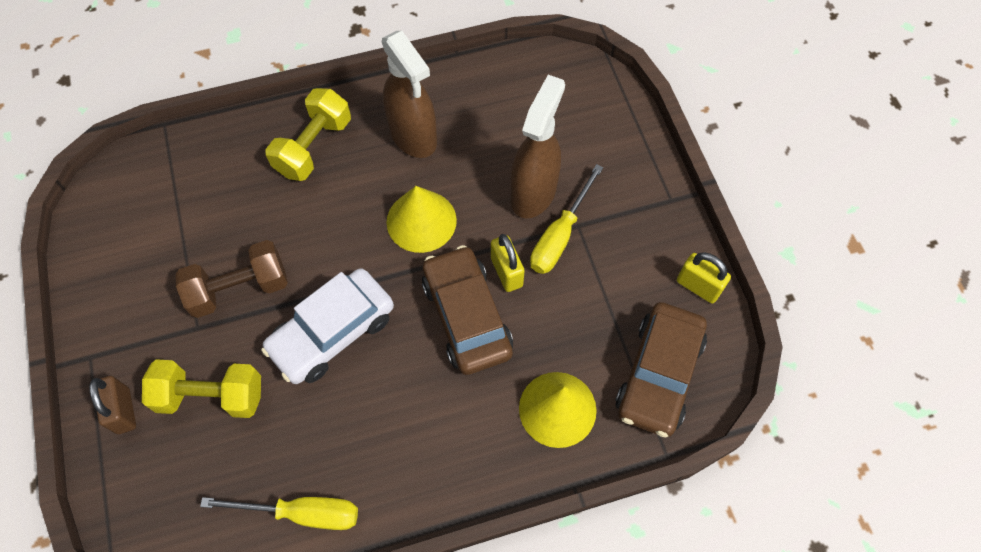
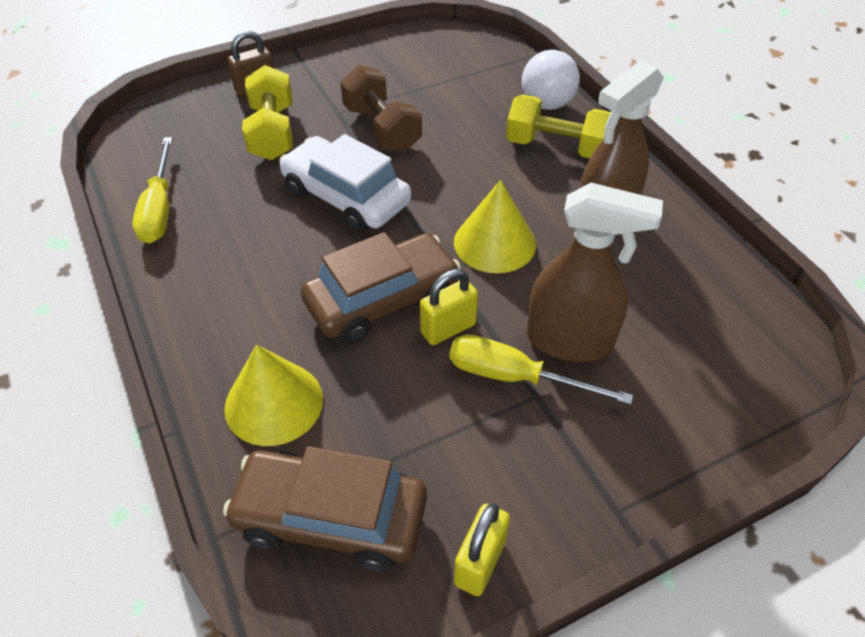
camera: 80 degrees right, 15 degrees down
none -> white ball [522,50,580,110]

